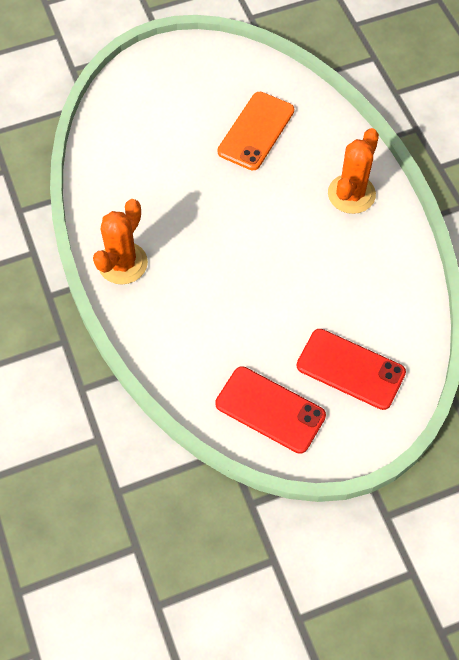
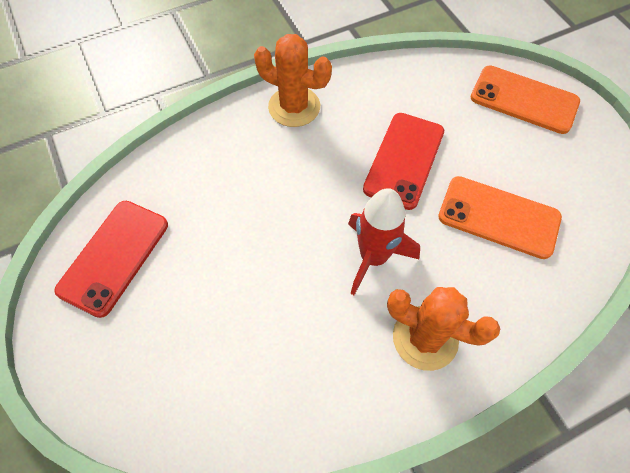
camera: 85 degrees right, 0 degrees up
red phone [297,329,406,410] -> red phone moved to [363,113,444,210]
none -> red rocket [348,188,420,295]
none -> orange phone [471,66,580,134]

